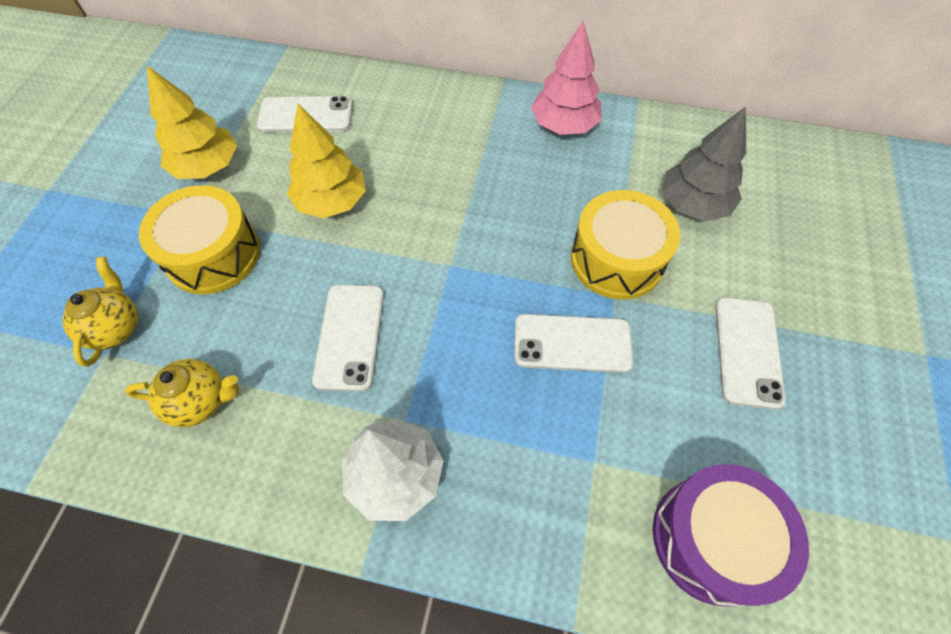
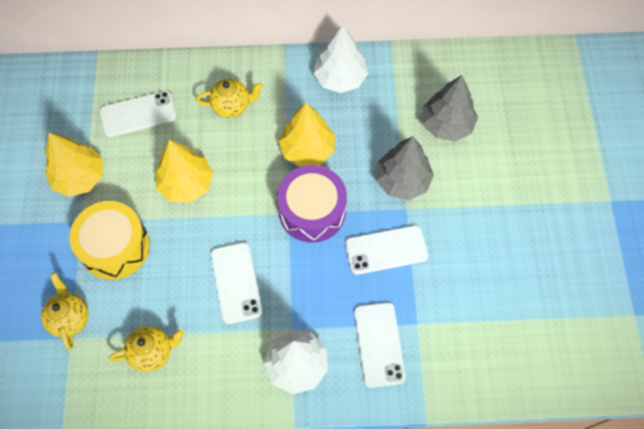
camera: 15 degrees left, 5 degrees up
pink tree [531,21,602,135] -> white tree [313,24,368,93]
yellow drum [571,190,680,300] -> grey tree [376,136,434,200]
purple drum [653,464,809,606] -> purple drum moved to [277,165,347,242]
white phone [715,297,786,410] -> white phone moved to [354,302,406,388]
none -> yellow teapot [196,79,263,118]
none -> yellow tree [279,103,335,167]

